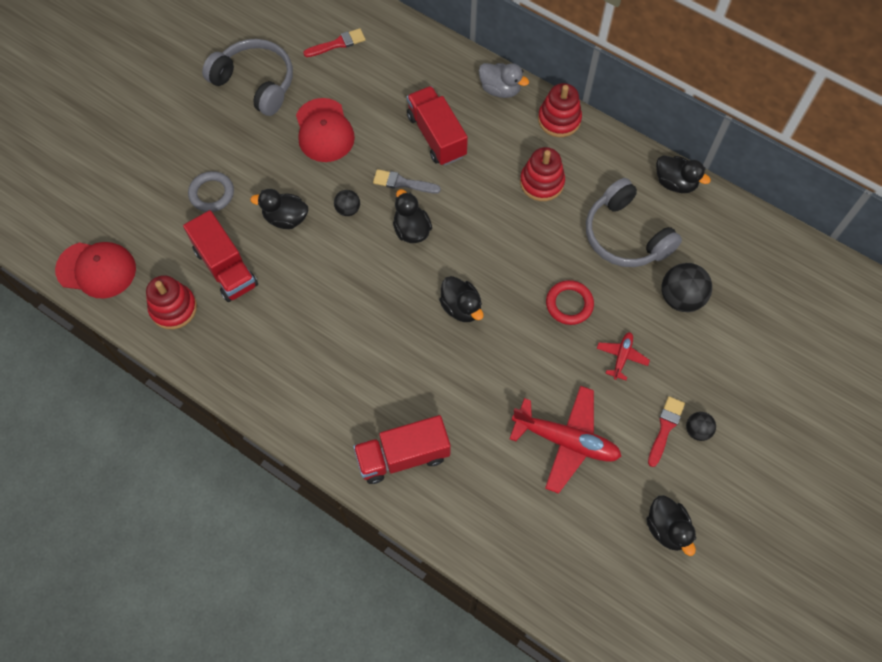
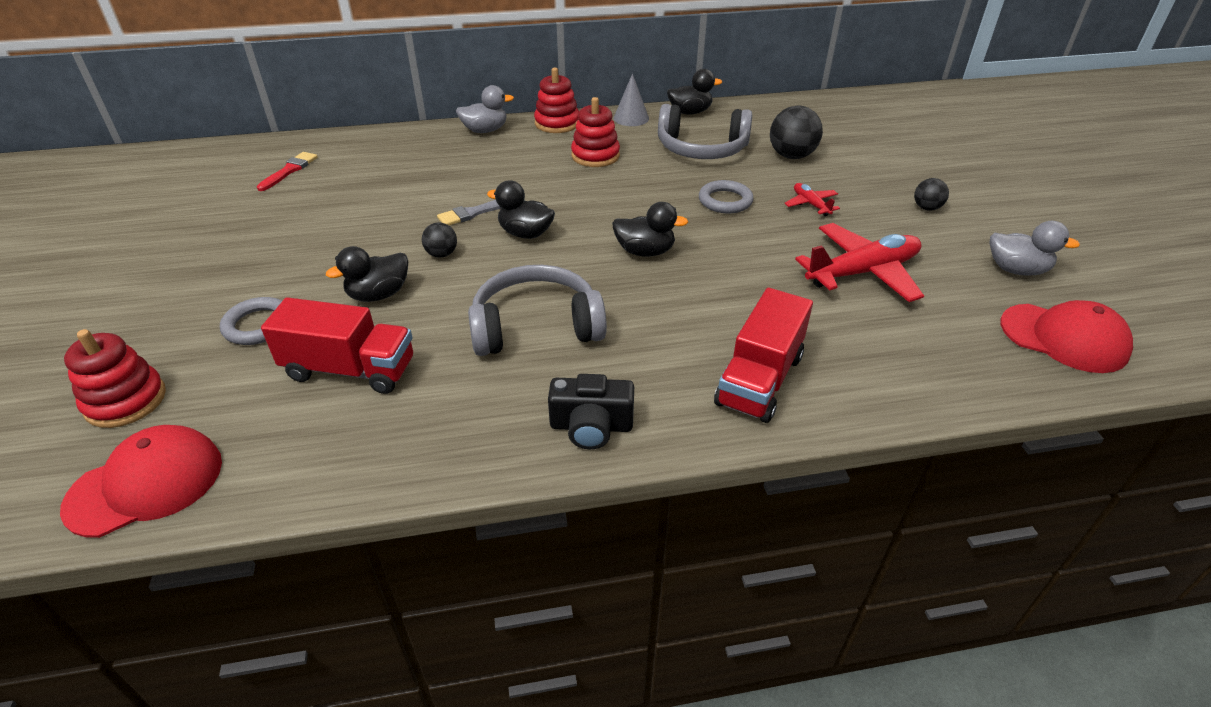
camera: 45 degrees left, 25 degrees down
red stacking toy [146,275,197,329] -> red stacking toy moved to [64,329,166,428]
grey headphones [202,39,293,116] -> grey headphones moved to [468,265,607,356]
red cap [296,98,355,162] -> red cap moved to [1000,300,1133,373]
red truck [407,86,468,166] -> none
red ring [546,280,594,325] -> grey ring [699,180,754,214]
black duck [646,495,696,556] -> grey duck [989,221,1080,275]
red brush [648,396,685,467] -> none
none -> black camera [548,374,634,449]
none -> grey cone [614,74,649,126]

